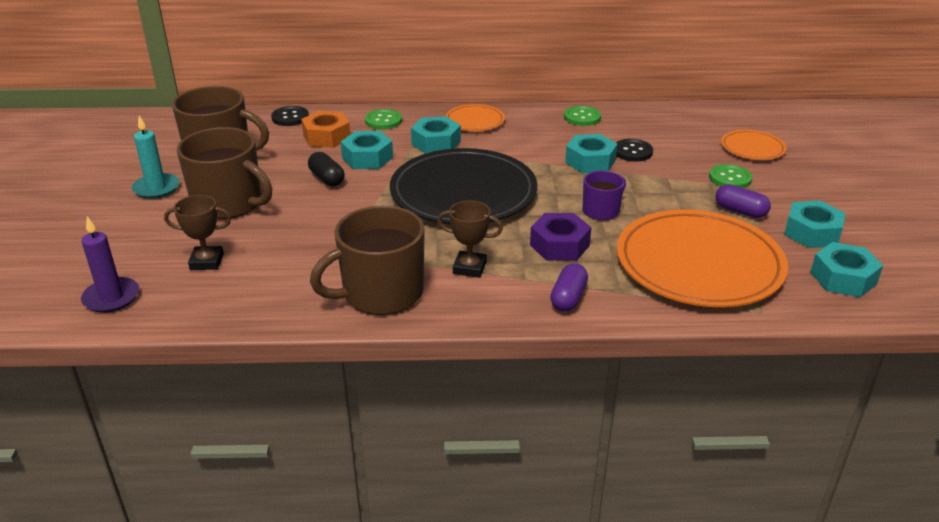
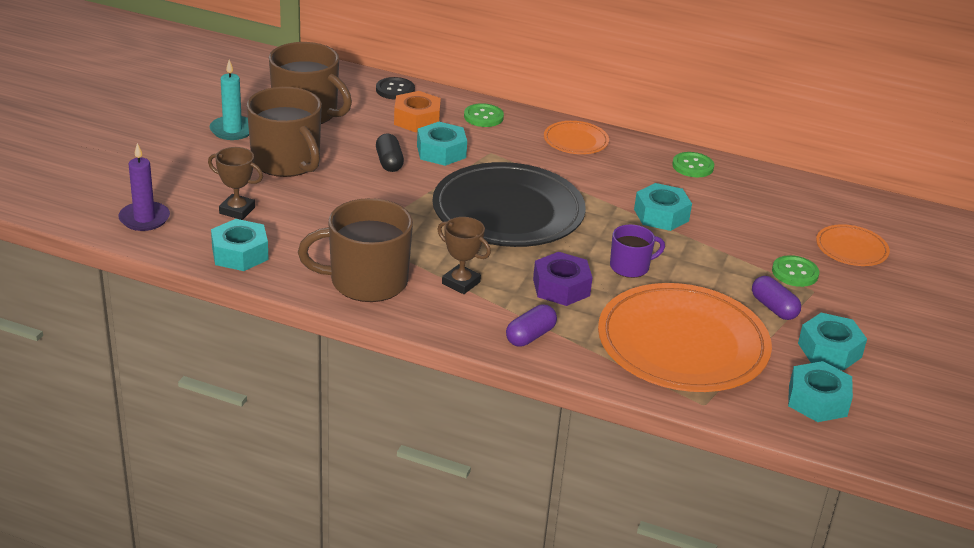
camera: 20 degrees right, 0 degrees up
turquoise nut [411,116,461,154] -> turquoise nut moved to [211,219,269,271]
black button [616,139,653,162] -> none

